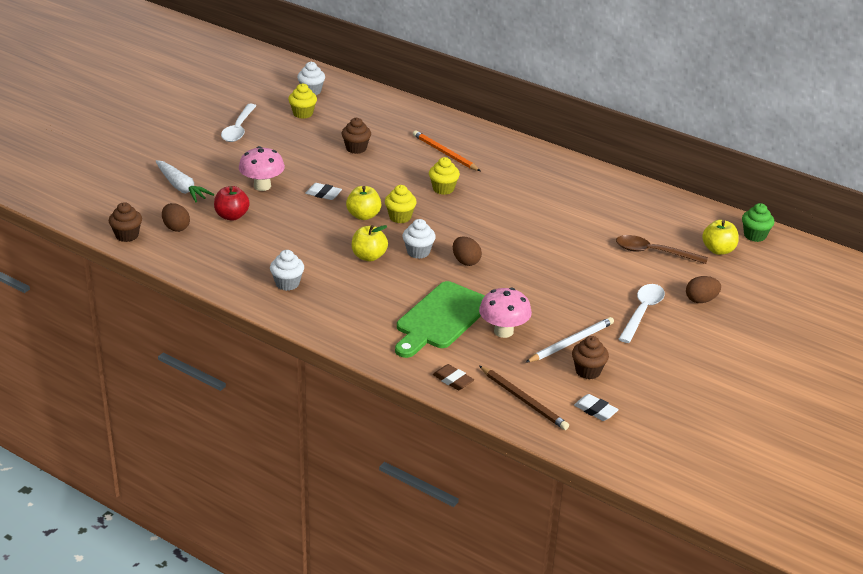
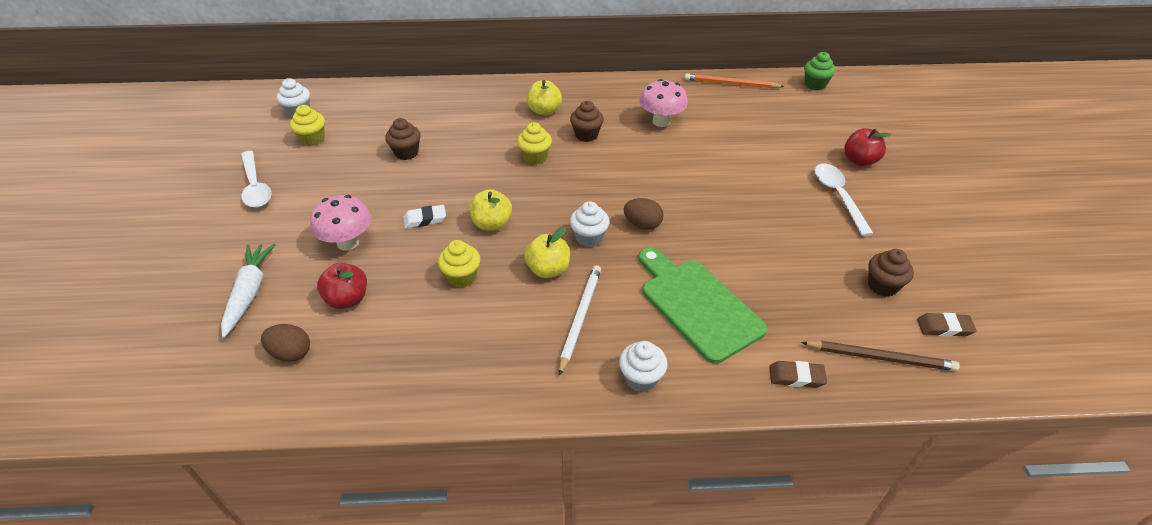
camera: 35 degrees left, 10 degrees up
brown cupcake [109,202,142,242] -> brown cupcake moved to [570,101,604,142]
white carrot [155,160,214,203] -> white carrot turned 105 degrees counterclockwise [221,244,276,338]
white cupcake [270,250,304,291] -> white cupcake moved to [619,341,668,392]
yellow cupcake [385,185,417,223] -> yellow cupcake moved to [438,240,480,288]
green cutting board [395,281,485,358] -> green cutting board turned 150 degrees clockwise [639,247,767,364]
orange pencil [413,130,481,171] -> orange pencil moved to [685,73,785,89]
pink mushroom [479,287,532,338] -> pink mushroom moved to [639,79,688,127]
white pencil [525,317,614,363] -> white pencil moved to [559,265,601,376]
white eraser [574,394,619,421] -> brown eraser [917,313,977,337]
brown spoon [616,235,708,264] -> none
brown egg [686,276,721,303] -> red apple [844,128,891,166]
yellow apple [702,220,739,255] -> yellow apple moved to [527,80,562,115]

